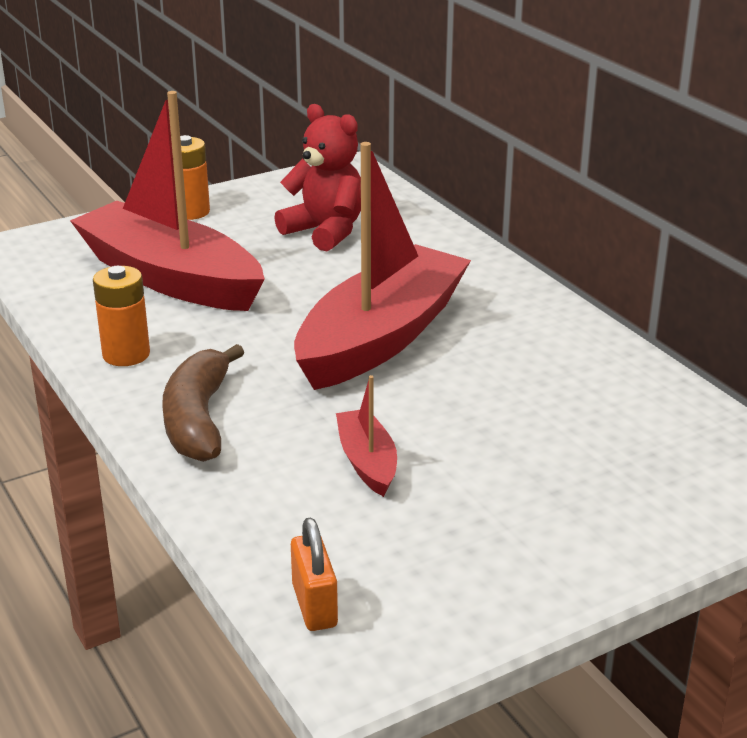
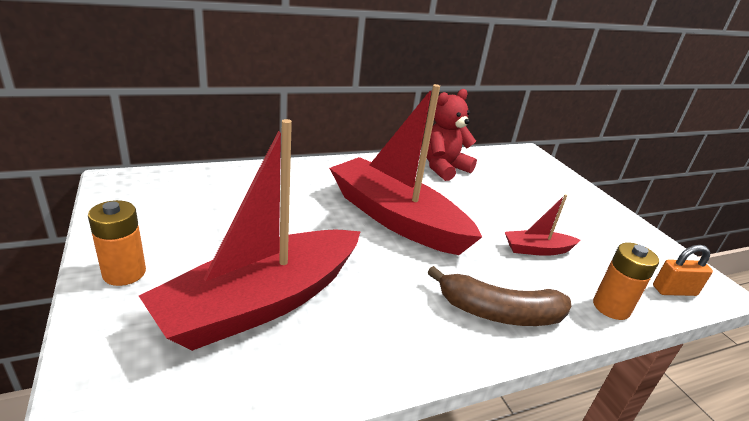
camera: 85 degrees left, 0 degrees up
orange battery [93,266,150,366] -> orange battery moved to [593,242,659,320]
red teddy bear [274,104,361,251] -> red teddy bear moved to [427,89,477,181]

